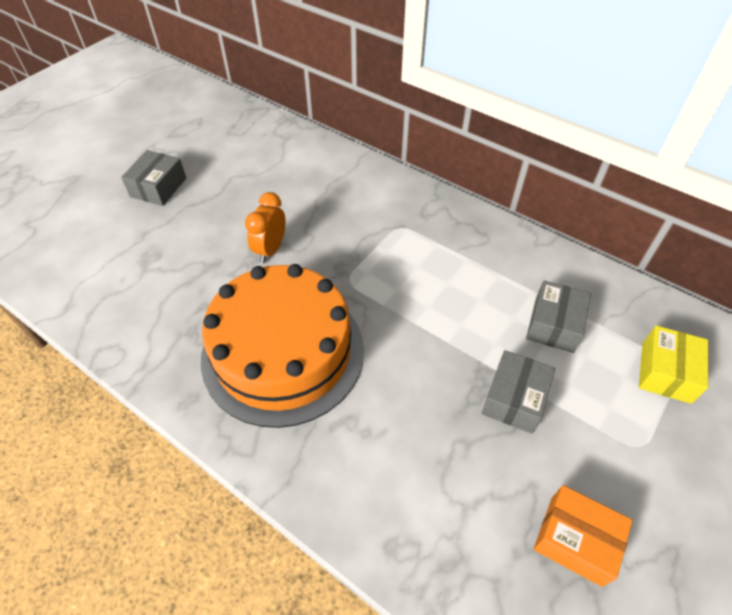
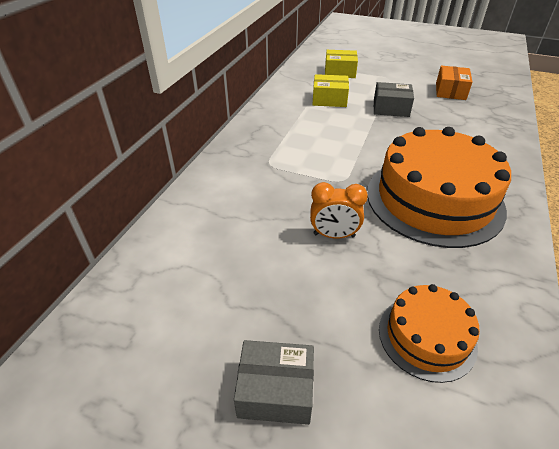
camera: 105 degrees left, 10 degrees down
grey box [526,281,591,353] -> yellow box [313,74,349,107]
none -> orange cake [379,284,480,383]

